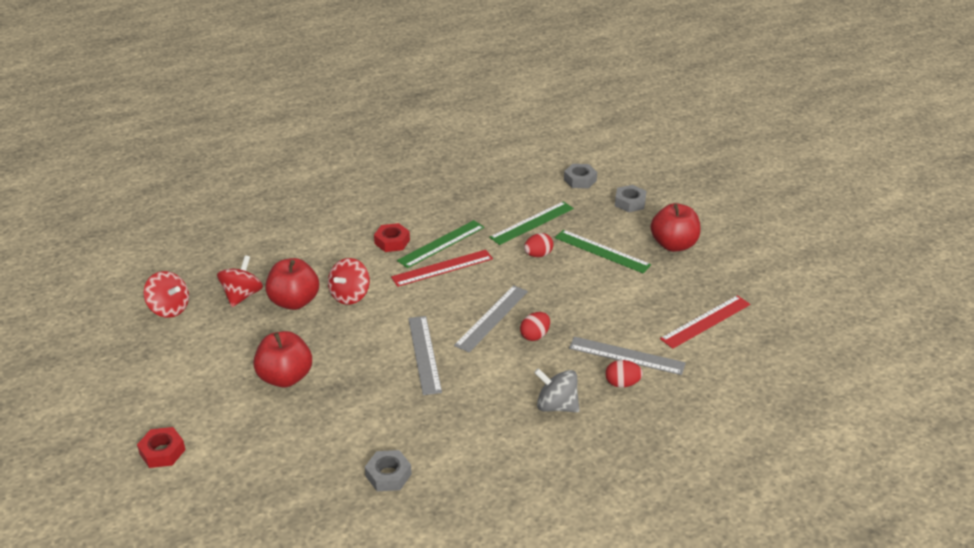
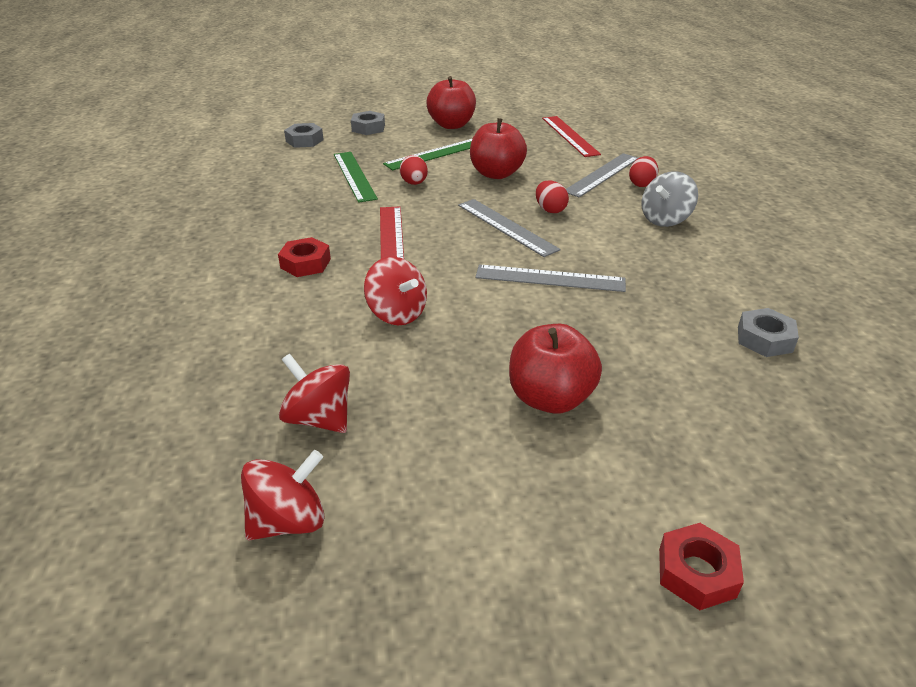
camera: 70 degrees left, 0 degrees up
red apple [265,258,319,310] -> red apple moved to [470,118,527,179]
green ruler [397,220,484,268] -> none

